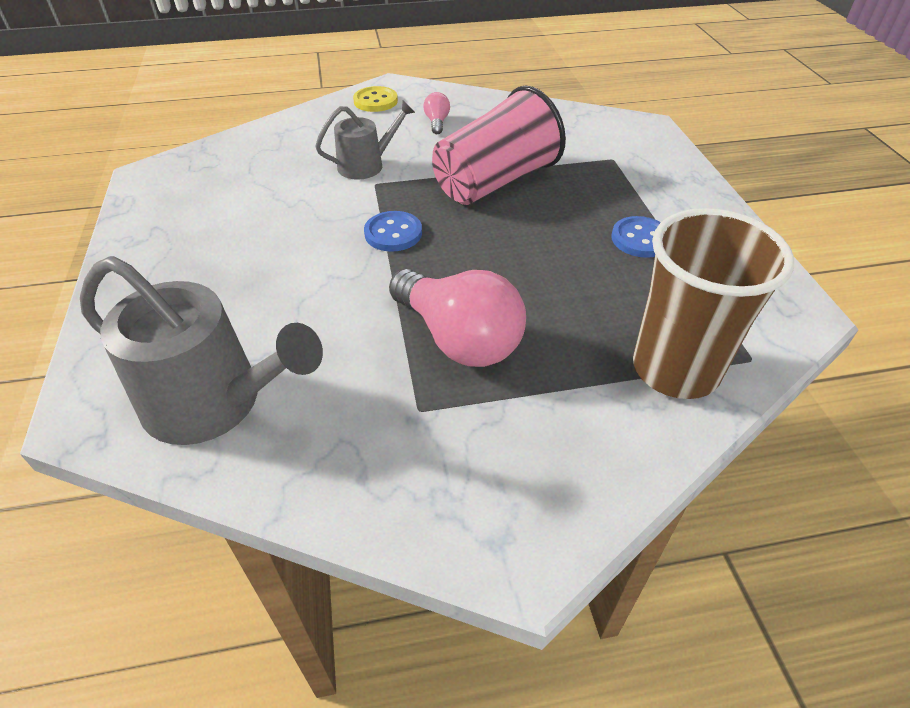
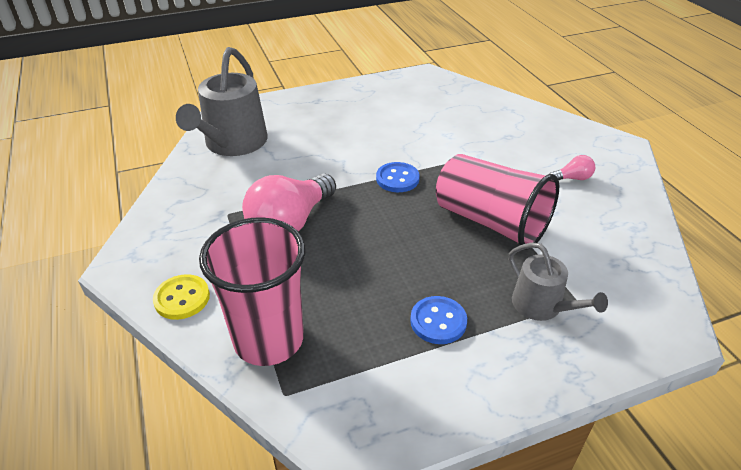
camera: 80 degrees right, 5 degrees down
grey watering can [315,101,415,180] -> grey watering can moved to [509,242,608,321]
yellow button [353,86,398,112] -> yellow button moved to [153,274,210,320]
brown cup [633,208,794,399] -> pink cup [199,217,306,366]

